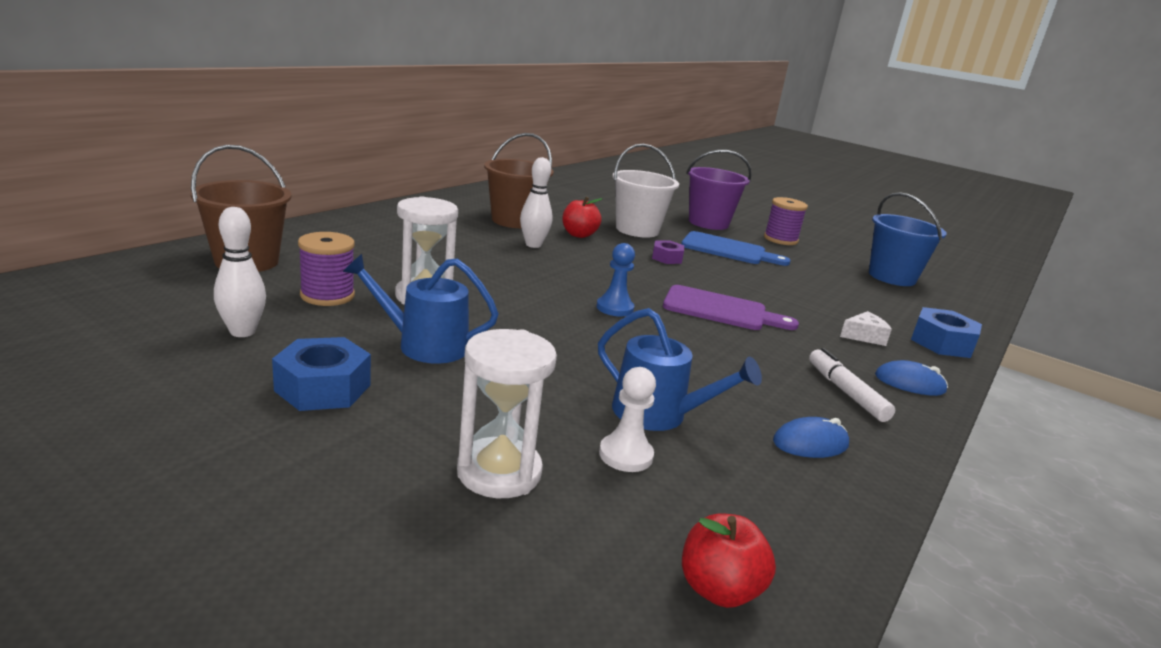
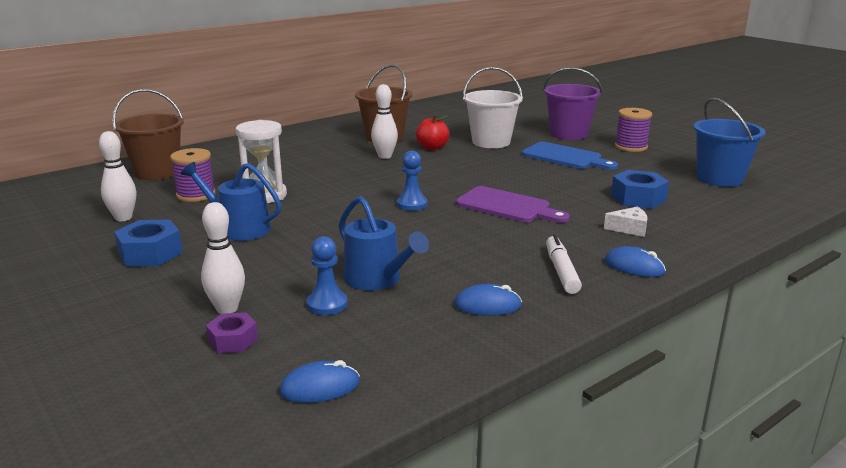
camera: 20 degrees right, 0 degrees up
white hourglass [457,329,557,498] -> white bowling pin [201,202,245,314]
white pawn [599,367,656,472] -> blue pawn [306,236,348,315]
purple nut [652,240,684,264] -> purple nut moved to [206,312,258,353]
red apple [682,513,776,608] -> blue mouse [279,360,360,403]
blue nut [911,307,982,358] -> blue nut moved to [611,170,669,209]

